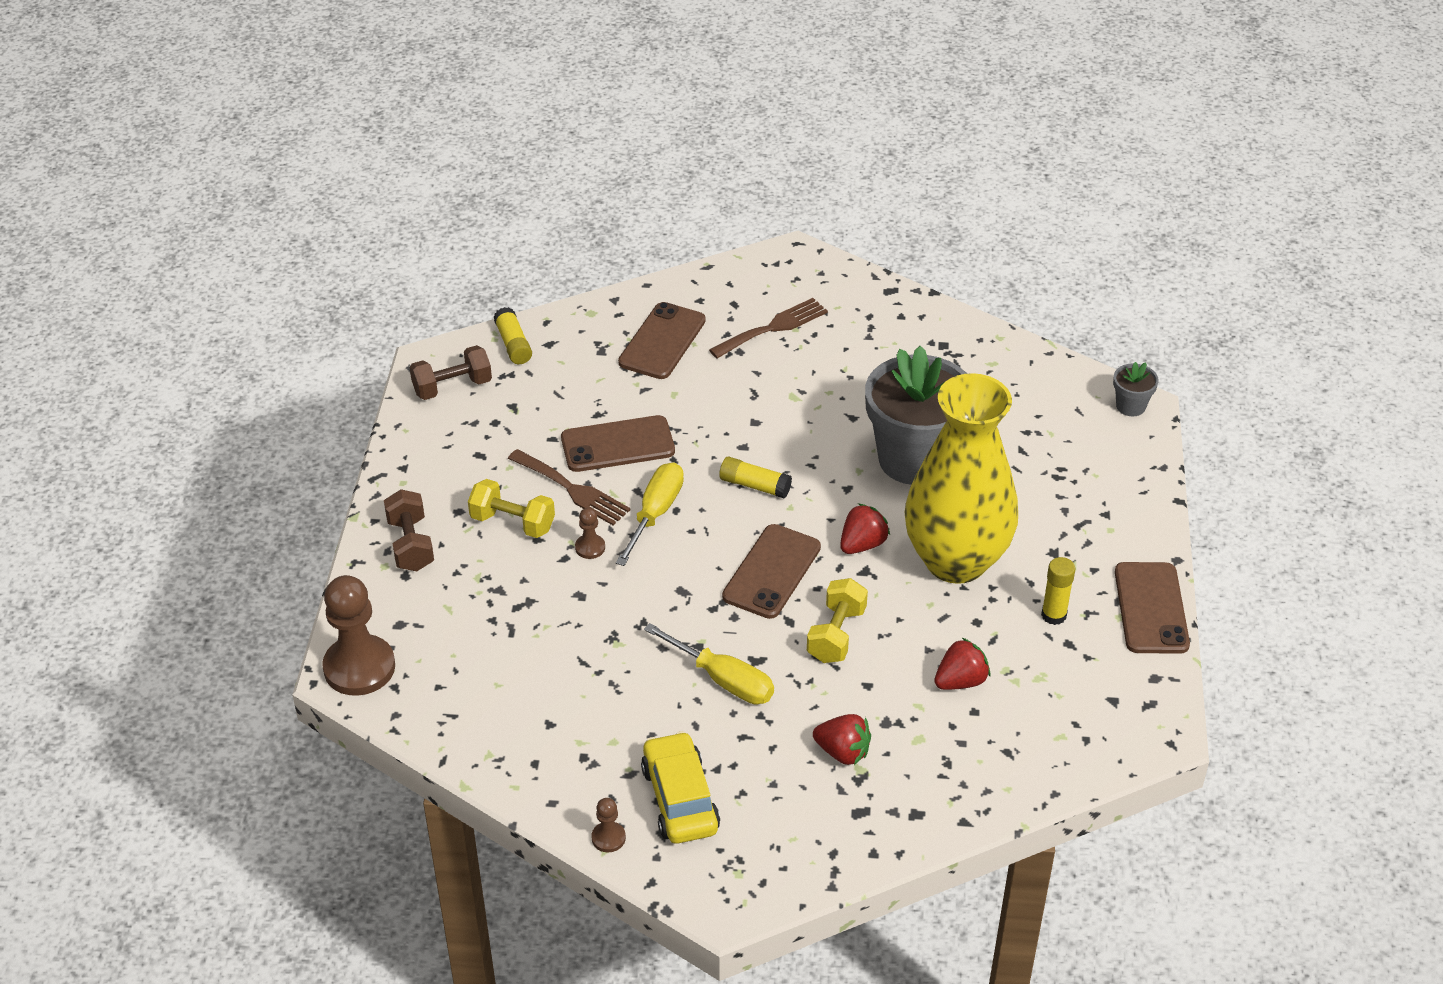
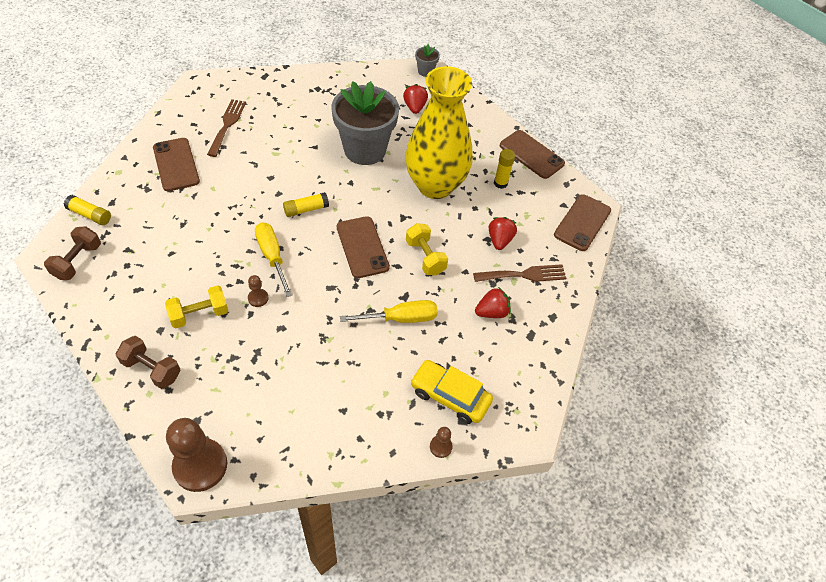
camera: 50 degrees left, 10 degrees up
brown fork [508,449,630,525] -> brown fork moved to [473,264,567,282]
brown phone [561,415,675,472] -> brown phone moved to [554,194,611,251]
red strawberry [840,503,890,554] -> red strawberry moved to [403,84,428,114]

